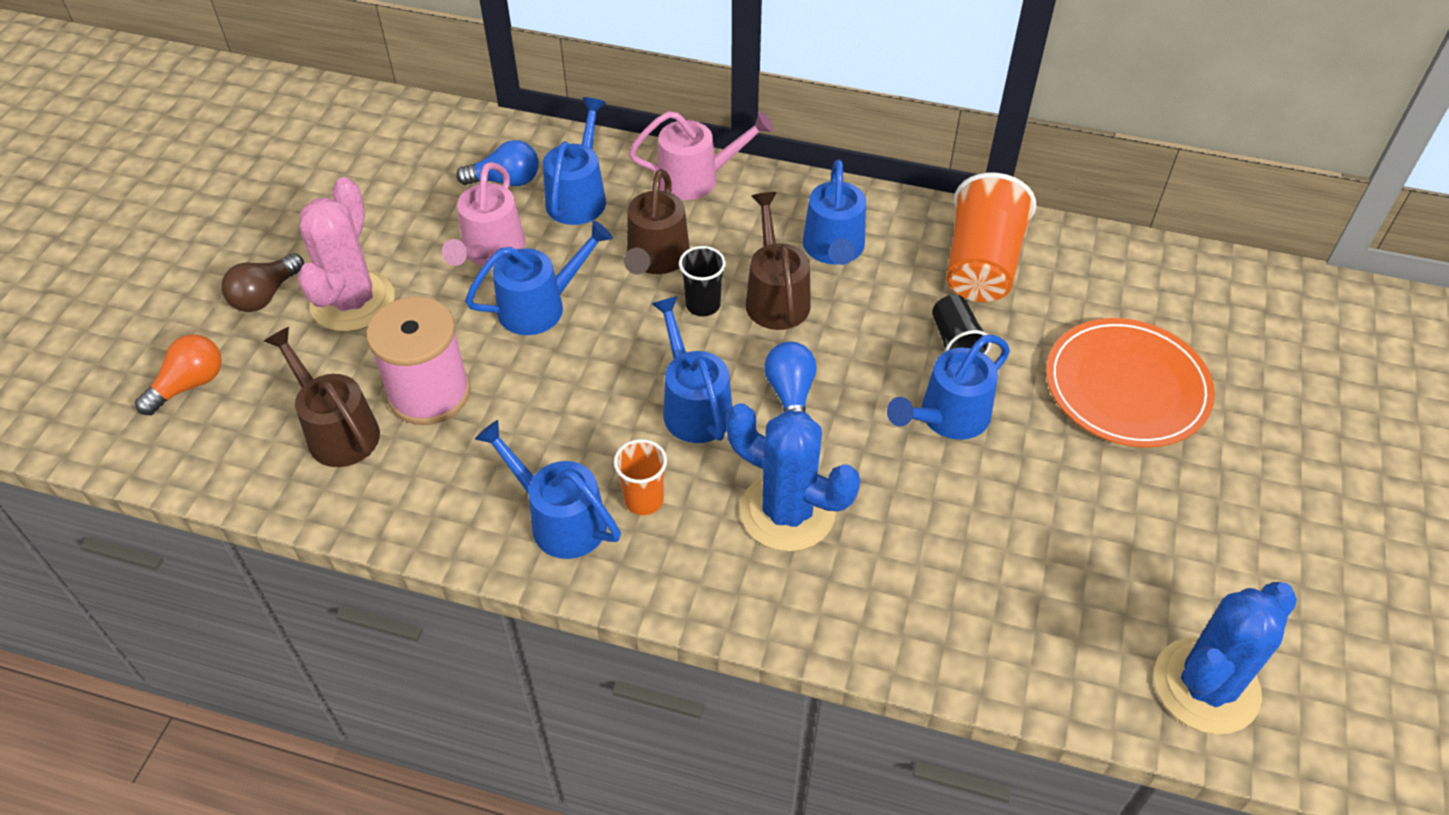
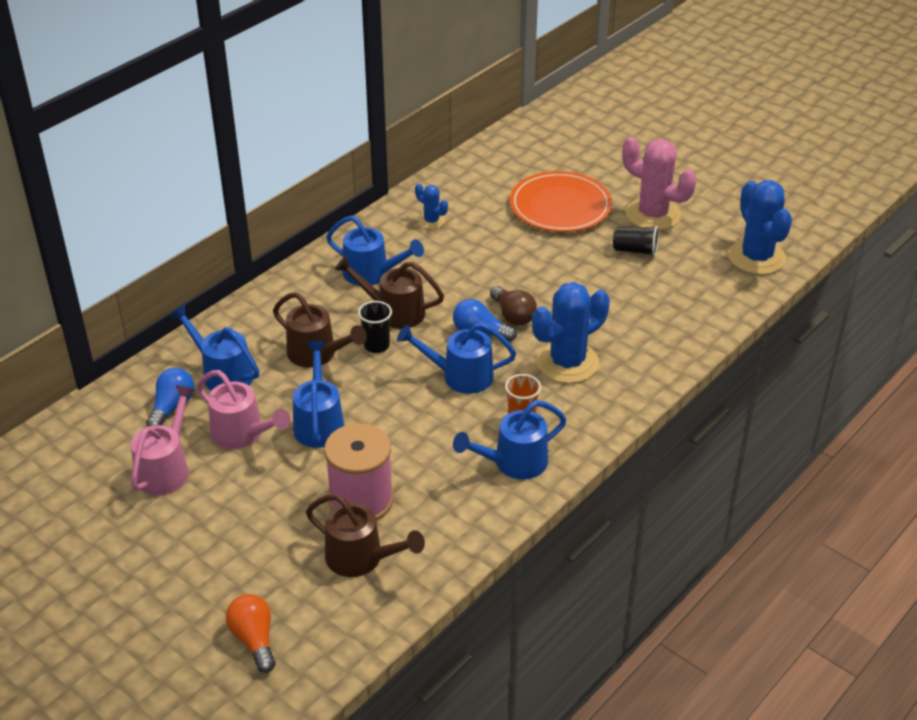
camera: 65 degrees left, 10 degrees down
brown light bulb [222,253,304,312] -> brown light bulb moved to [490,286,537,326]
brown watering can [264,327,380,467] -> brown watering can turned 135 degrees counterclockwise [306,494,425,577]
pink cactus [298,177,394,332] -> pink cactus moved to [622,137,697,231]
pink watering can [629,111,774,200] -> pink watering can moved to [131,385,195,495]
blue watering can [887,335,1010,440] -> none
black cup [932,295,991,355] -> black cup moved to [613,226,659,257]
orange cup [947,173,1036,302] -> blue cactus [415,183,448,229]

